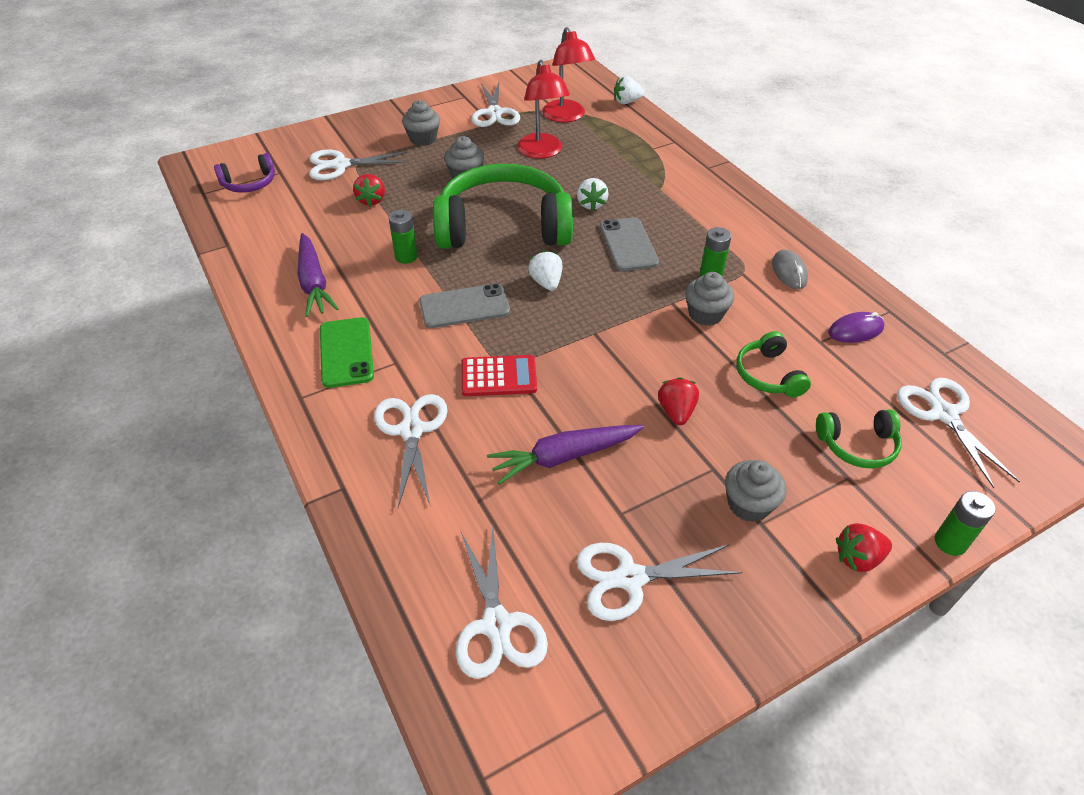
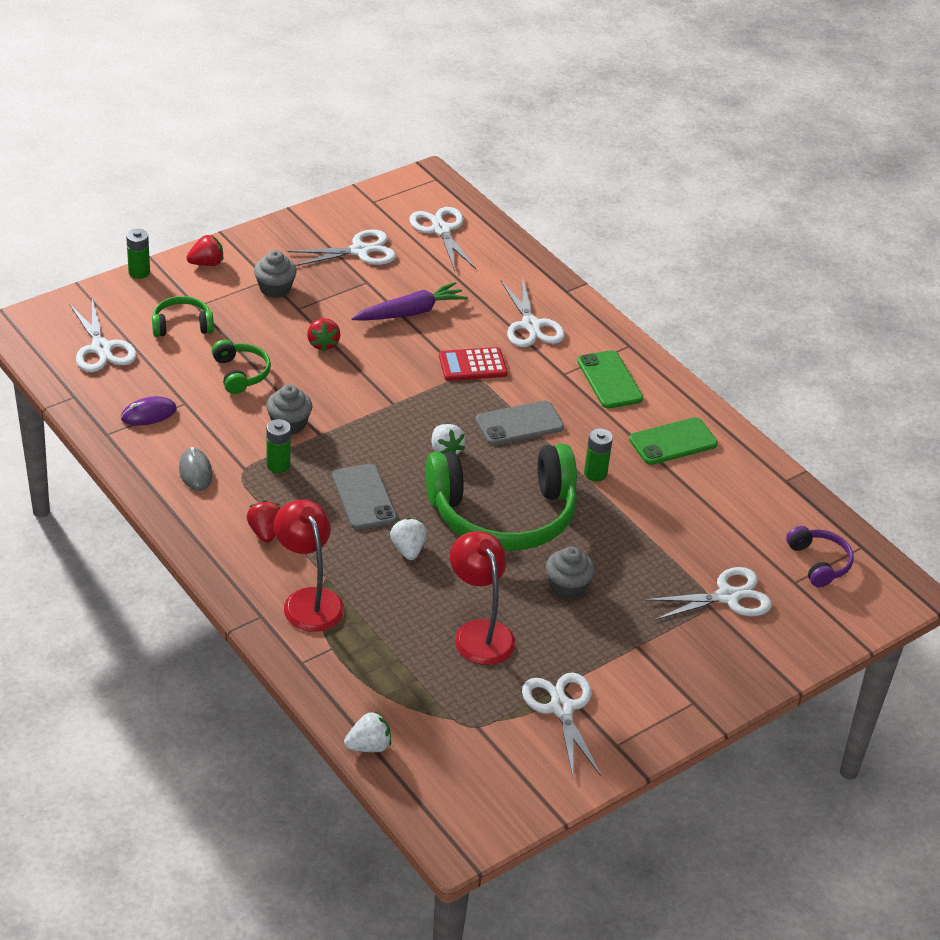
camera: 170 degrees right, 5 degrees down
purple headphones [214,153,275,193] -> purple headphones turned 105 degrees clockwise [786,526,854,587]
purple carrot [297,233,339,317] -> green phone [629,417,718,465]
red strawberry [353,174,385,206] -> red strawberry moved to [246,500,280,543]
grey cupcake [402,100,440,146] -> none
red lamp [542,27,595,122] -> red lamp moved to [274,499,344,632]

